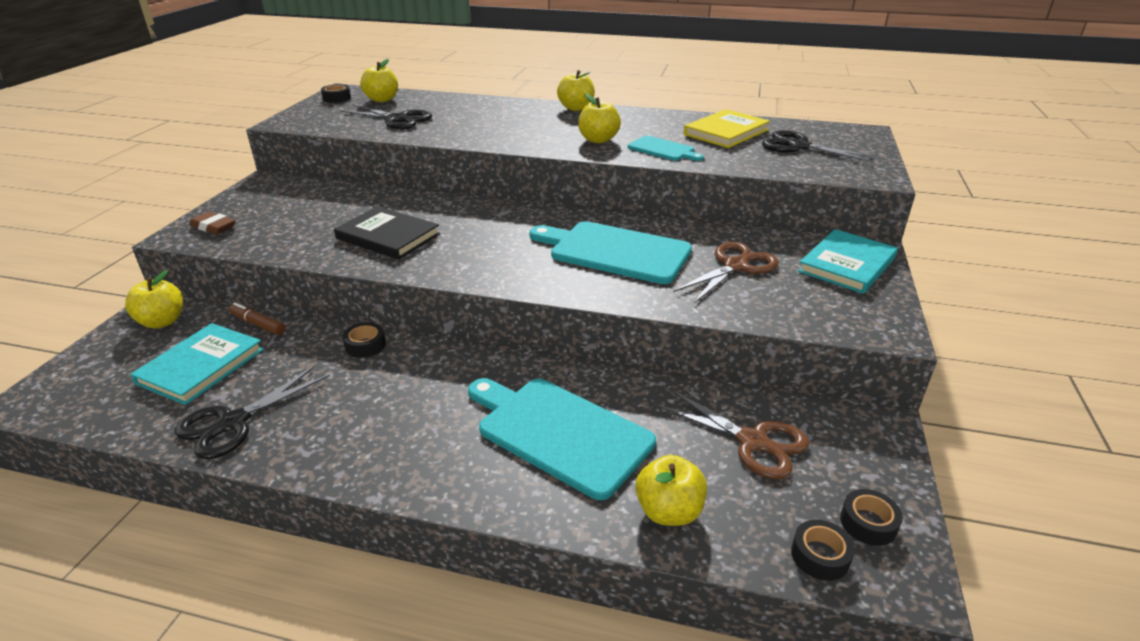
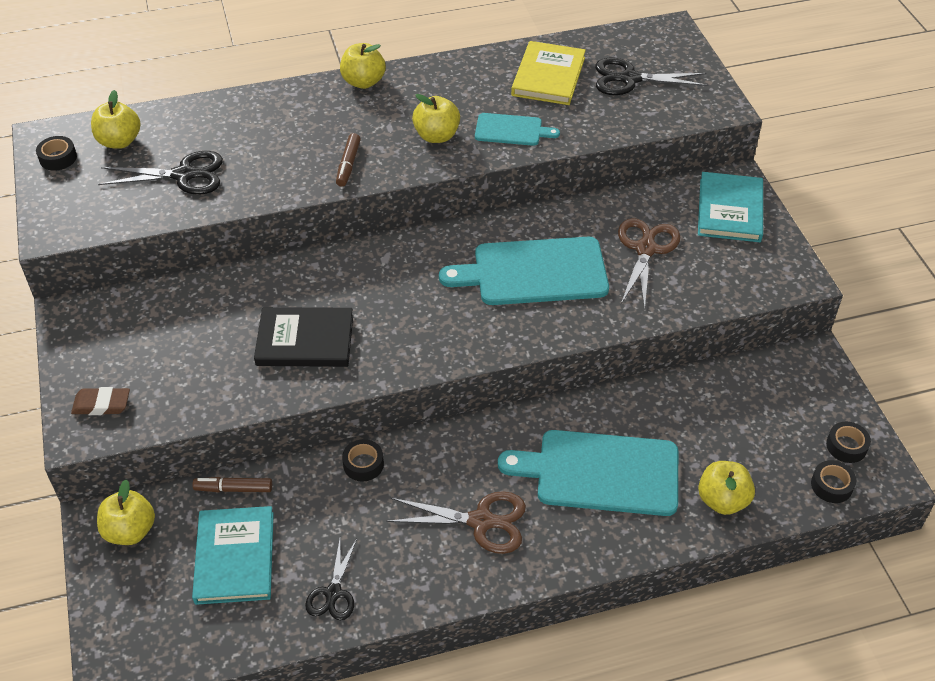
camera: 30 degrees left, 15 degrees up
black scissors [175,366,330,459] -> black scissors [305,539,357,620], size x0.65
brown scissors [654,388,809,479] -> brown scissors moved to [386,491,526,554]
none -> brown marker [336,133,361,187]

